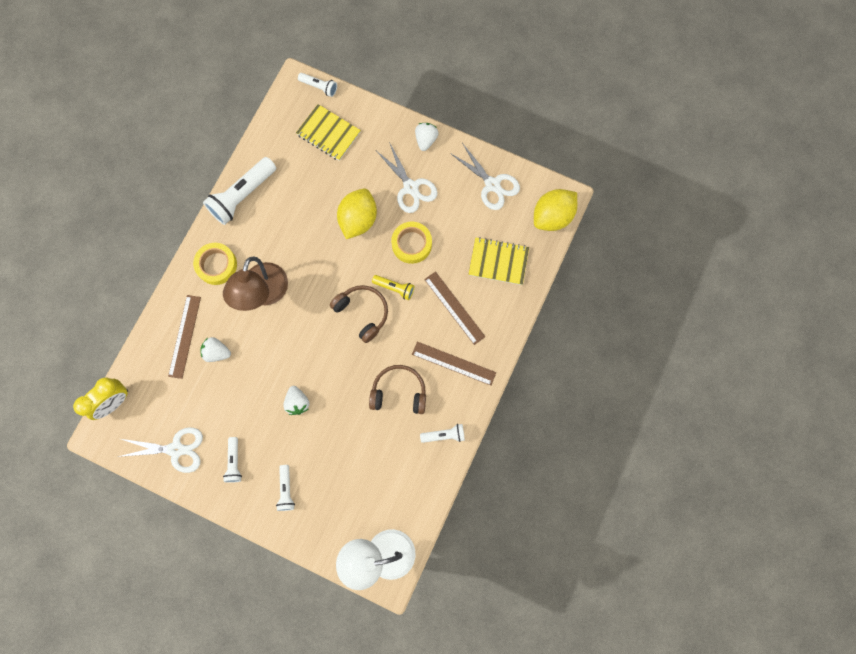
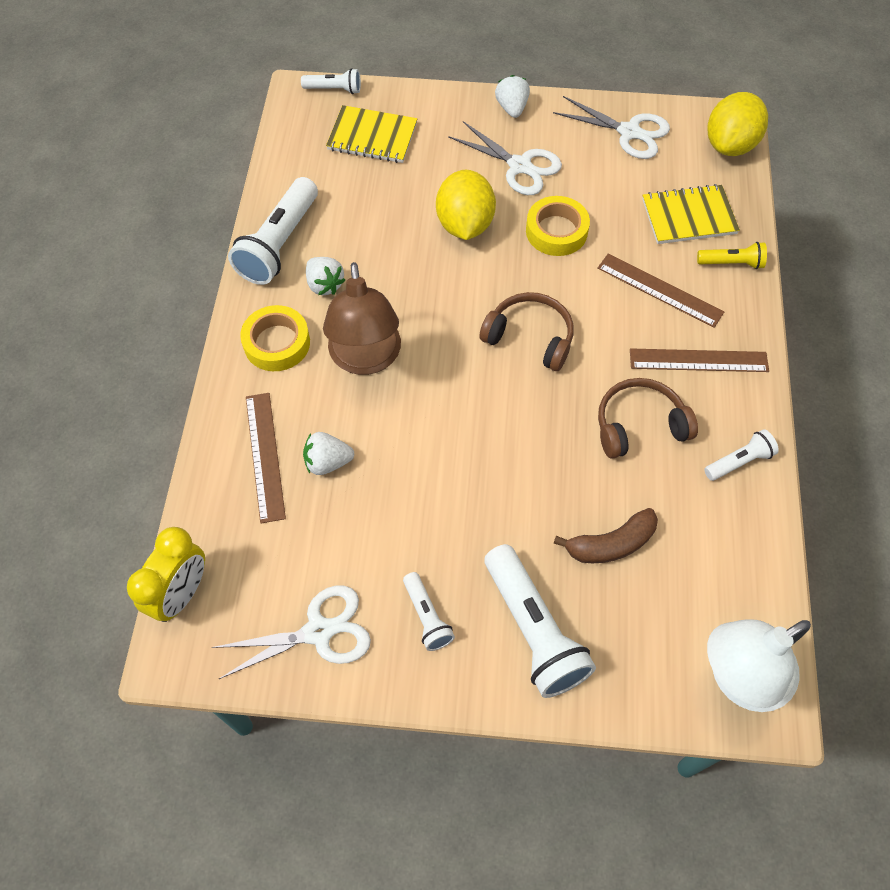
camera: 20 degrees left, 15 degrees down
white flashlight [276,465,295,511] -> white flashlight [484,544,596,698], size x1.92
white strawberry [283,386,309,415] -> white strawberry moved to [306,257,345,295]
yellow flashlight [372,275,415,300] -> yellow flashlight moved to [697,242,767,269]
none -> brown banana [553,508,658,563]

